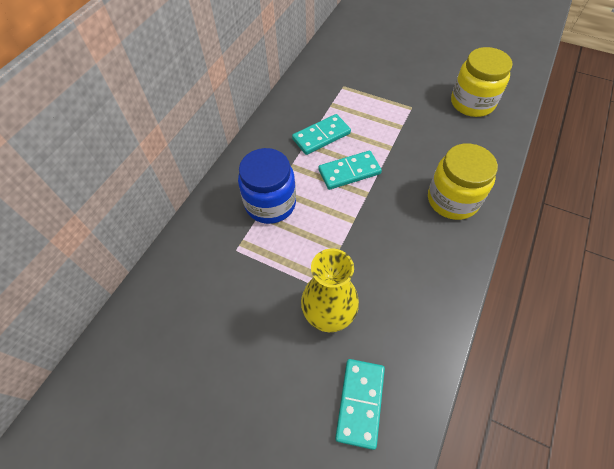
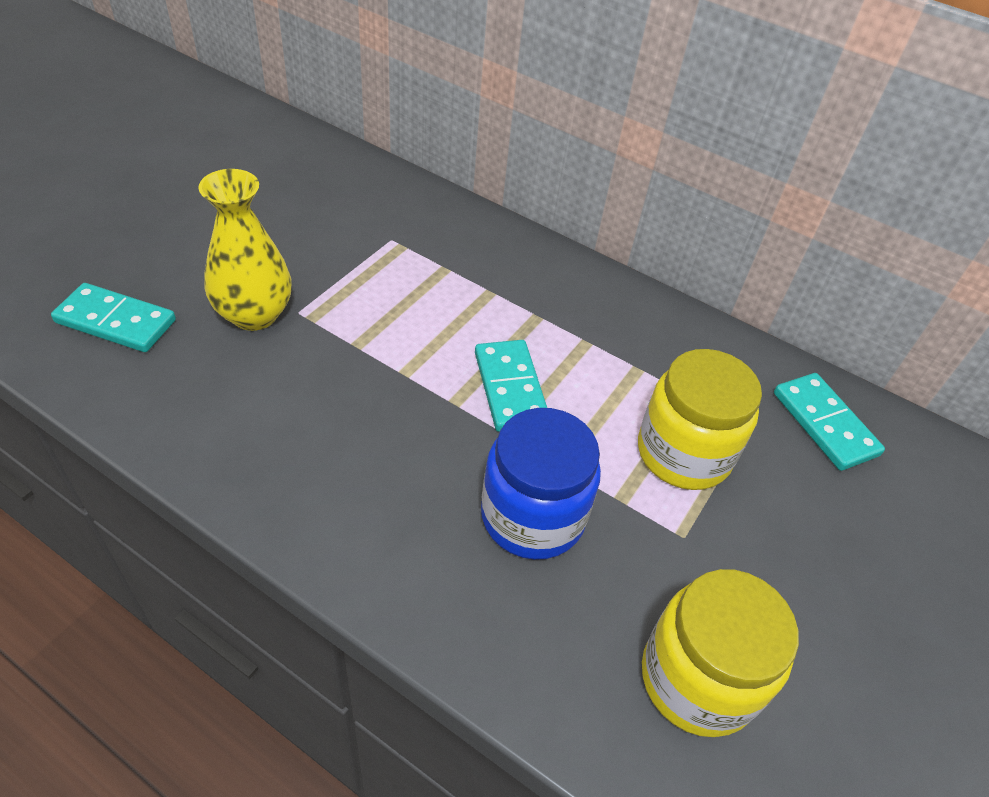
camera: 90 degrees right, 10 degrees down
blue jar [238,148,296,224] -> blue jar moved to [481,408,601,560]
turquoise domino [292,114,351,155] -> turquoise domino moved to [774,373,885,471]
yellow jar [428,143,498,220] -> yellow jar moved to [638,349,762,490]

